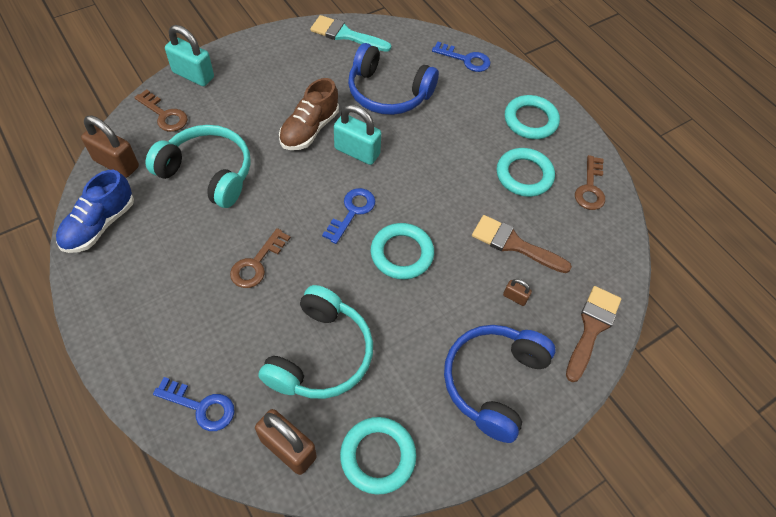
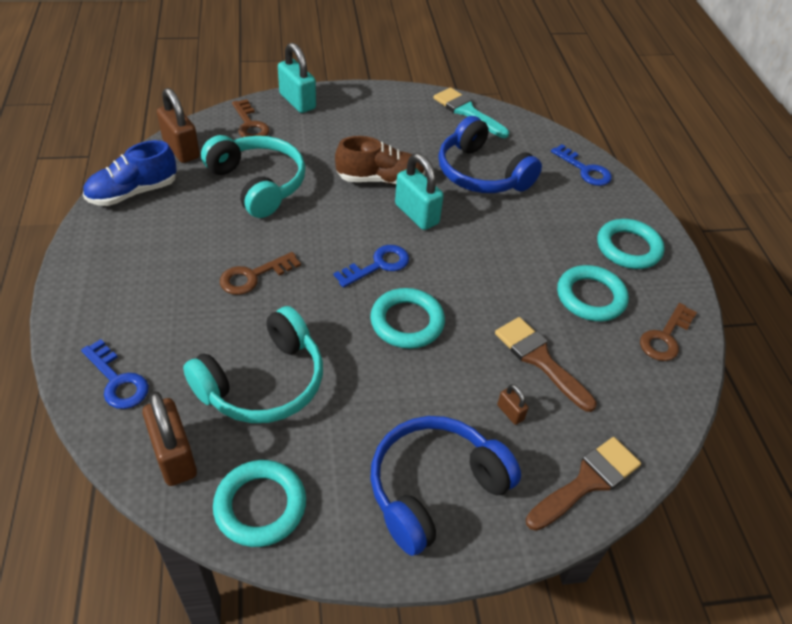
camera: 25 degrees right, 10 degrees down
brown shoe [279,78,339,150] -> brown shoe turned 150 degrees counterclockwise [335,136,425,185]

